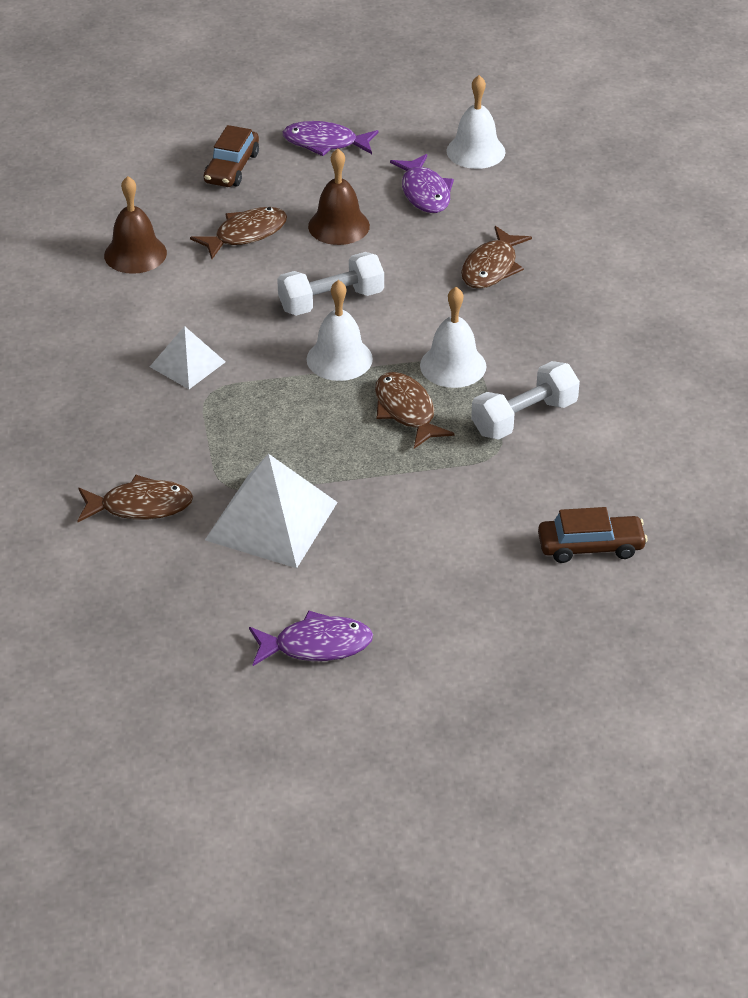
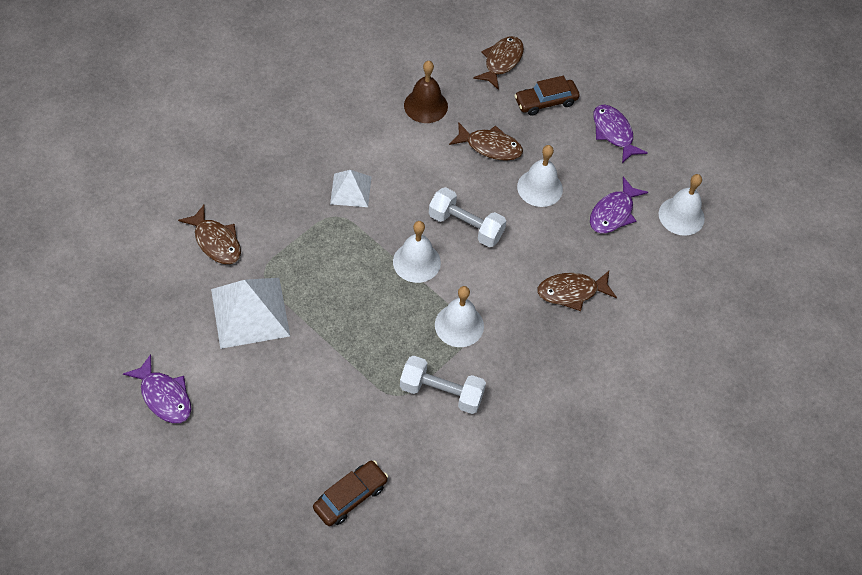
camera: 50 degrees right, 15 degrees up
brown bell [308,149,370,245] -> white bell [517,145,563,207]
brown fish [375,372,455,449] -> brown fish moved to [473,36,524,90]
brown car [538,507,648,563] -> brown car turned 90 degrees counterclockwise [313,460,388,526]

